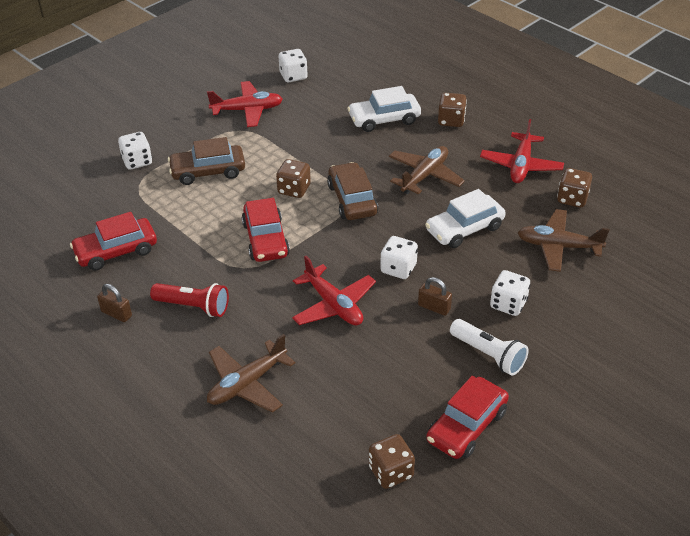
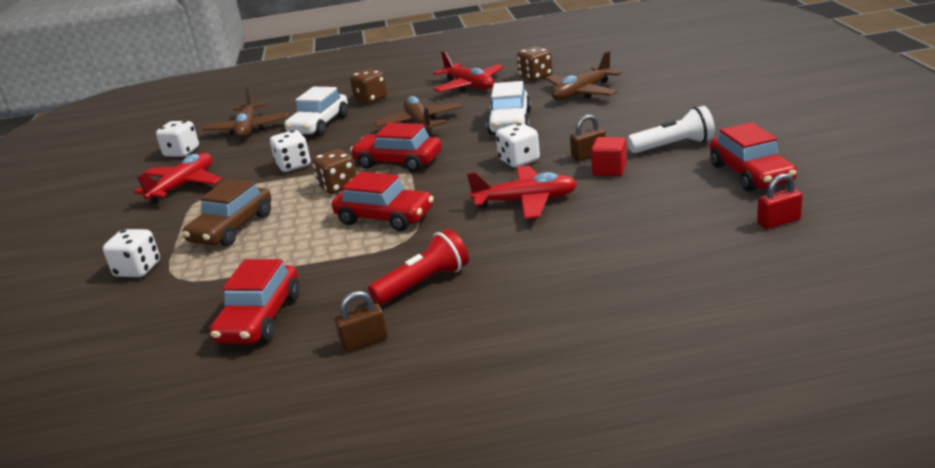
camera: 50 degrees left, 15 degrees down
brown plane [207,334,295,413] -> brown plane moved to [202,87,289,138]
brown car [327,162,378,220] -> red car [350,123,442,172]
brown dice [369,434,415,489] -> red padlock [757,173,803,229]
white dice [490,270,530,316] -> white dice moved to [270,130,311,172]
none -> red cube [591,137,627,176]

